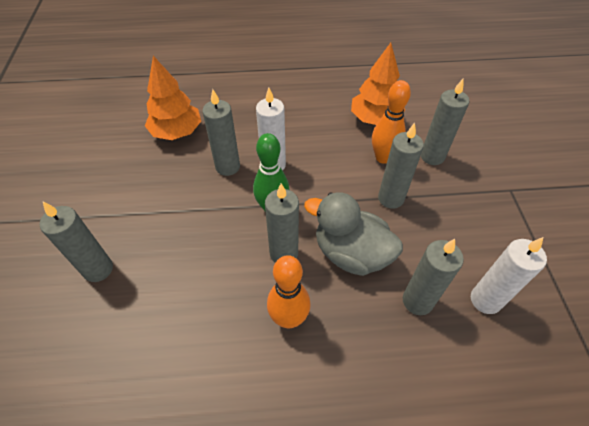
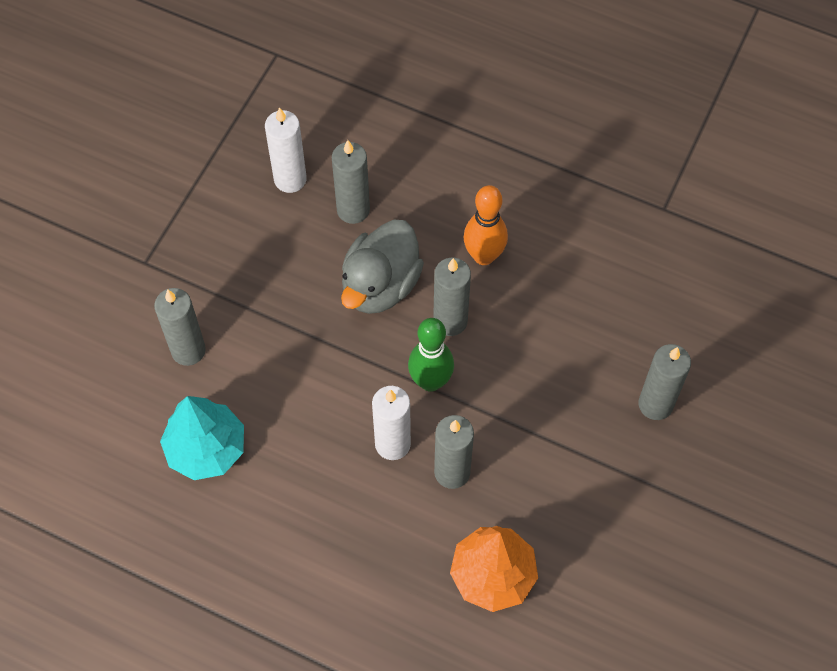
camera: 150 degrees left, 10 degrees up
grey duck [304,192,403,276] -> grey duck turned 60 degrees clockwise [341,220,424,314]
orange tree [351,43,405,125] -> turquoise tree [160,396,244,480]
orange bowling pin [372,80,411,164] -> none
grey candle [378,123,424,209] -> none

